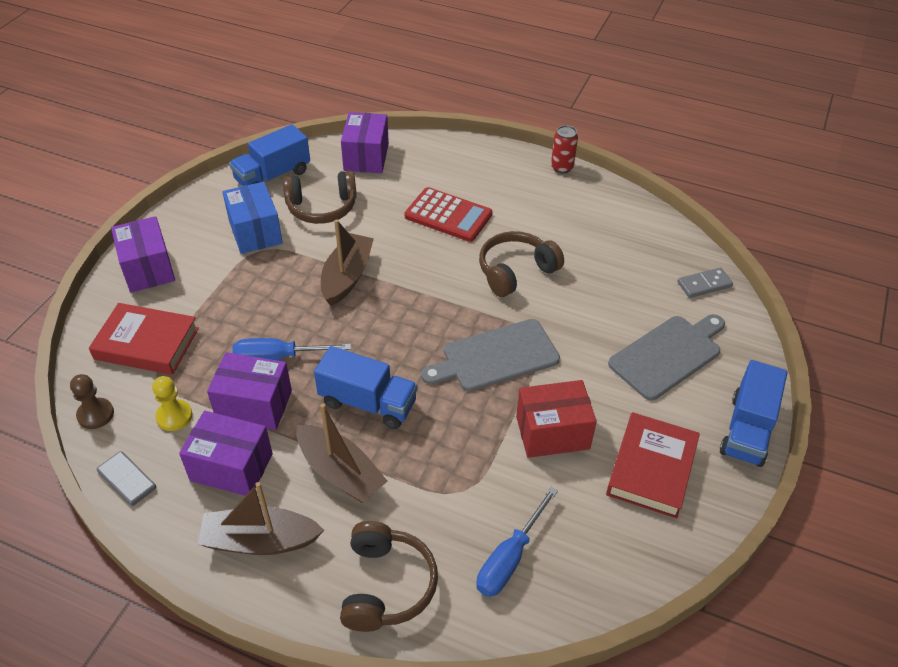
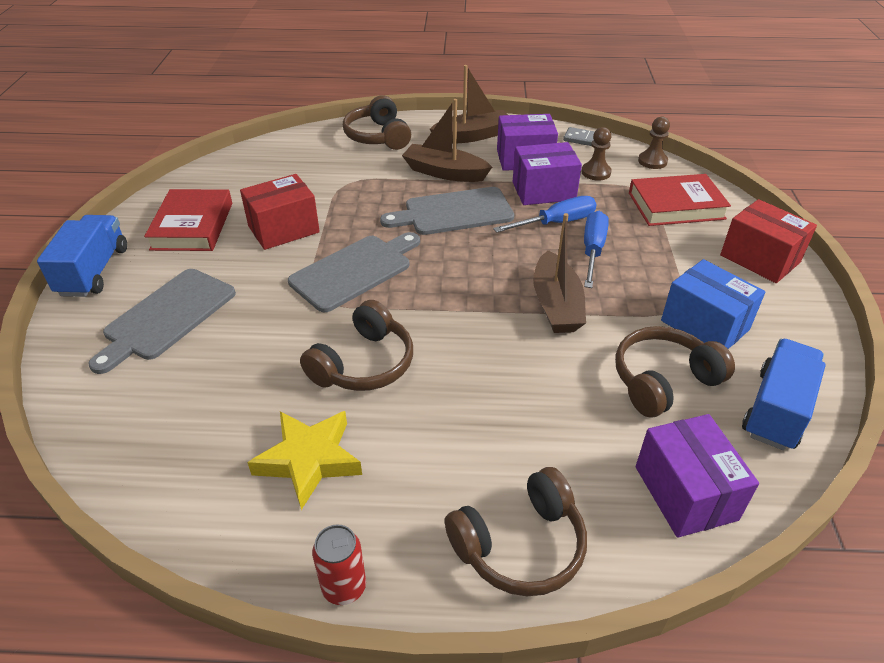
camera: 160 degrees right, 5 degrees down
purple box [111,216,175,292] -> red box [720,199,817,283]
yellow pawn [152,376,192,431] -> brown pawn [582,127,611,181]
blue truck [314,346,418,429] -> grey cutting board [380,187,514,235]
red calculator [405,187,493,242] -> none
blue screwdriver [476,487,558,597] -> blue screwdriver moved to [584,211,609,288]
grey domino [677,268,733,298] -> none
none -> yellow star [247,411,362,510]
none -> brown headphones [445,467,587,596]

